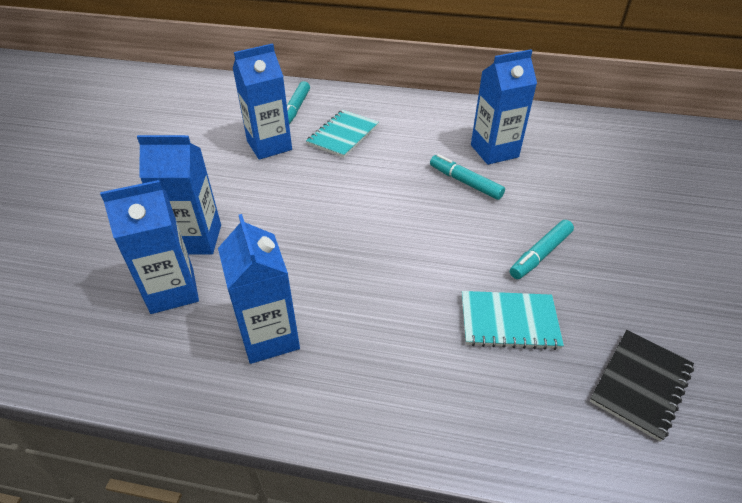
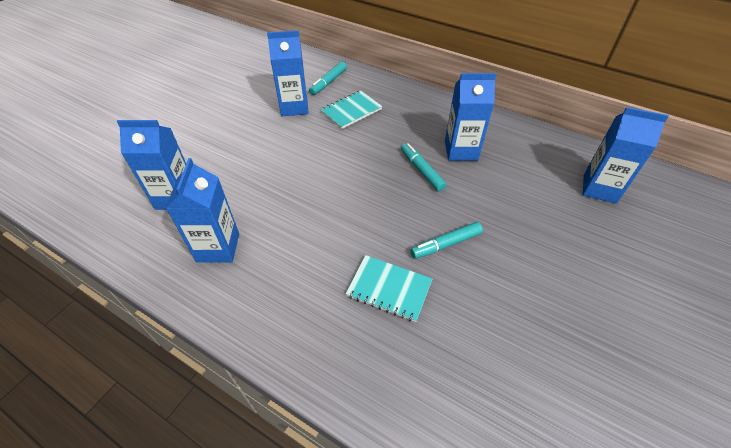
camera: 20 degrees right, 5 degrees up
blue carton [137,135,221,255] -> blue carton moved to [583,107,669,204]
black notebook [590,330,694,442] -> none

